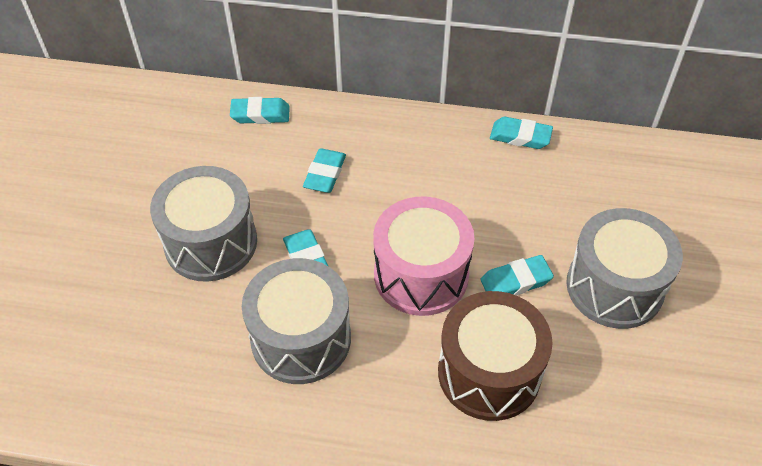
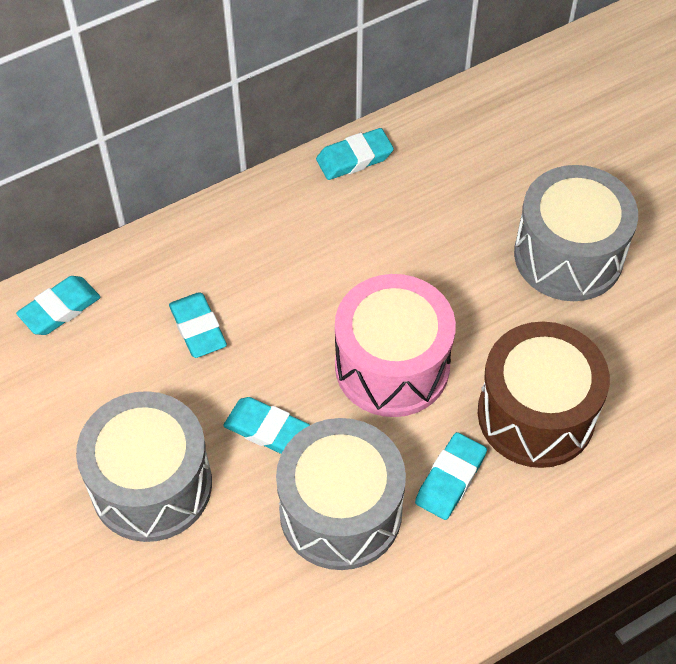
camera: 40 degrees left, 5 degrees up
turquoise eraser [480,255,554,295] -> turquoise eraser moved to [415,432,487,520]

